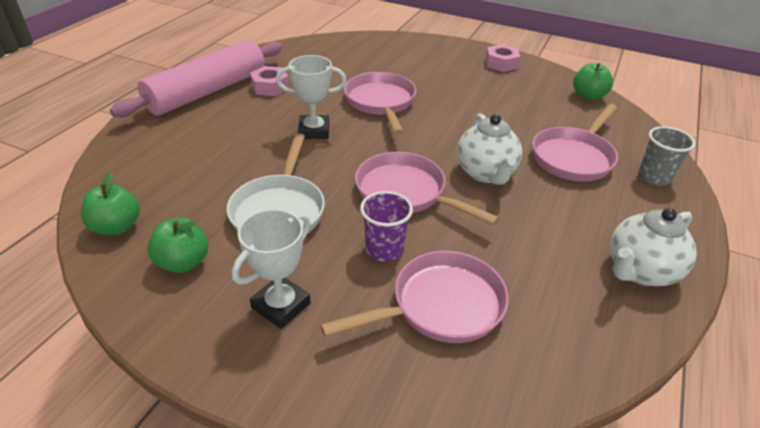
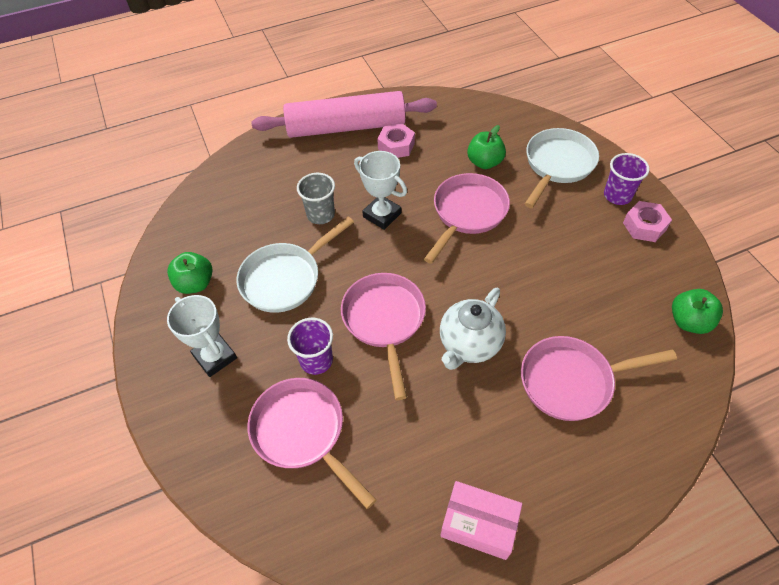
camera: 45 degrees right, 15 degrees up
green apple [81,172,140,235] -> green apple moved to [467,125,506,169]
white trophy [232,209,311,329] -> white trophy turned 60 degrees clockwise [167,295,237,377]
pink pan [320,251,509,343] -> pink pan turned 150 degrees counterclockwise [248,378,376,509]
white teapot [610,208,697,286] -> pink box [440,481,522,560]
grey cup [638,126,696,186] -> grey cup moved to [297,173,335,224]
none -> white pan [525,128,599,208]
none -> purple cup [604,153,650,205]

